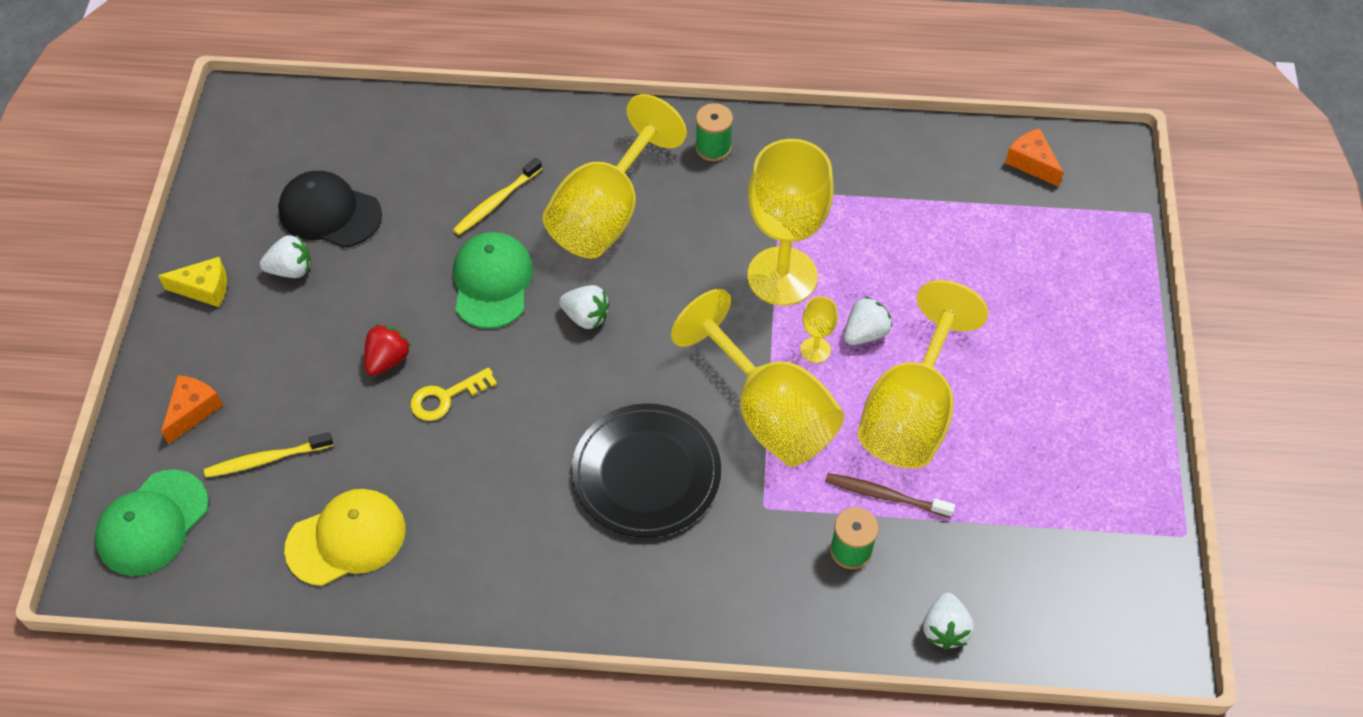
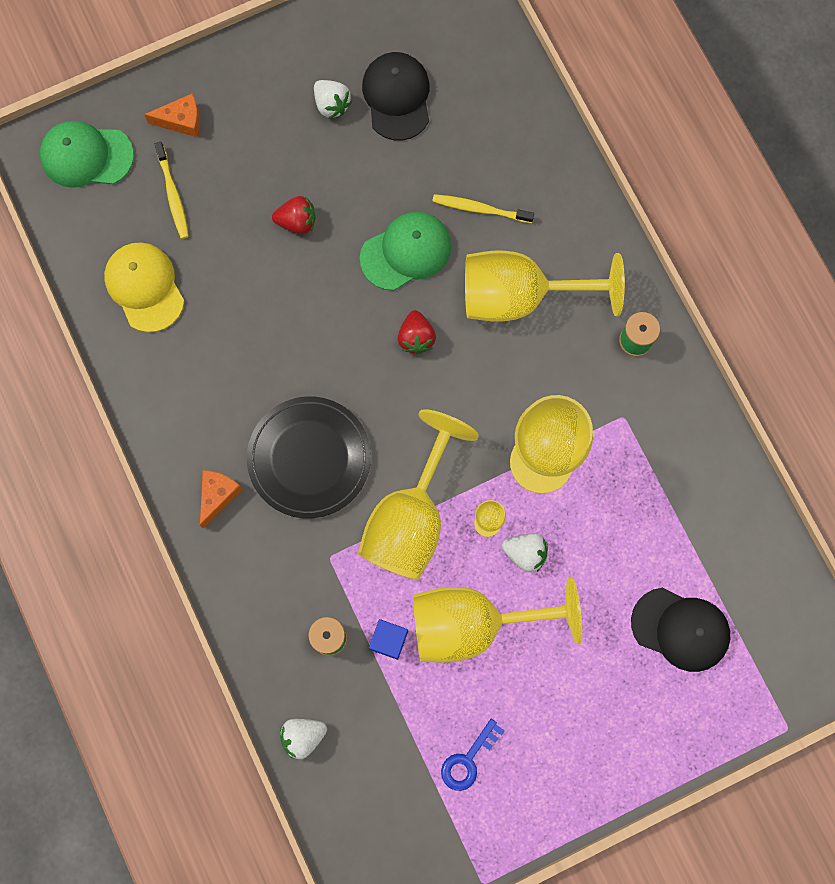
camera: 60 degrees right, 20 degrees up
yellow cheese [158,257,227,307] -> none
yellow toothbrush [204,432,333,478] -> yellow toothbrush turned 150 degrees counterclockwise [155,142,189,239]
yellow cap [284,489,406,586] -> yellow cap turned 150 degrees counterclockwise [104,242,184,332]
yellow key [410,367,497,421] -> none
white strawberry [559,285,610,329] -> red strawberry [398,310,436,354]
brown toothbrush [825,473,955,518] -> blue cube [369,619,408,660]
orange cheese [1005,128,1064,187] -> orange cheese moved to [200,470,242,528]
none -> blue key [441,719,505,791]
none -> black cap [631,588,730,672]

